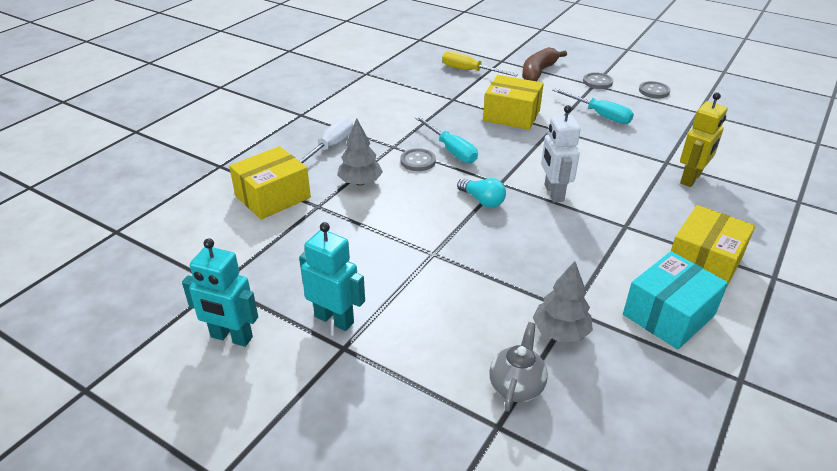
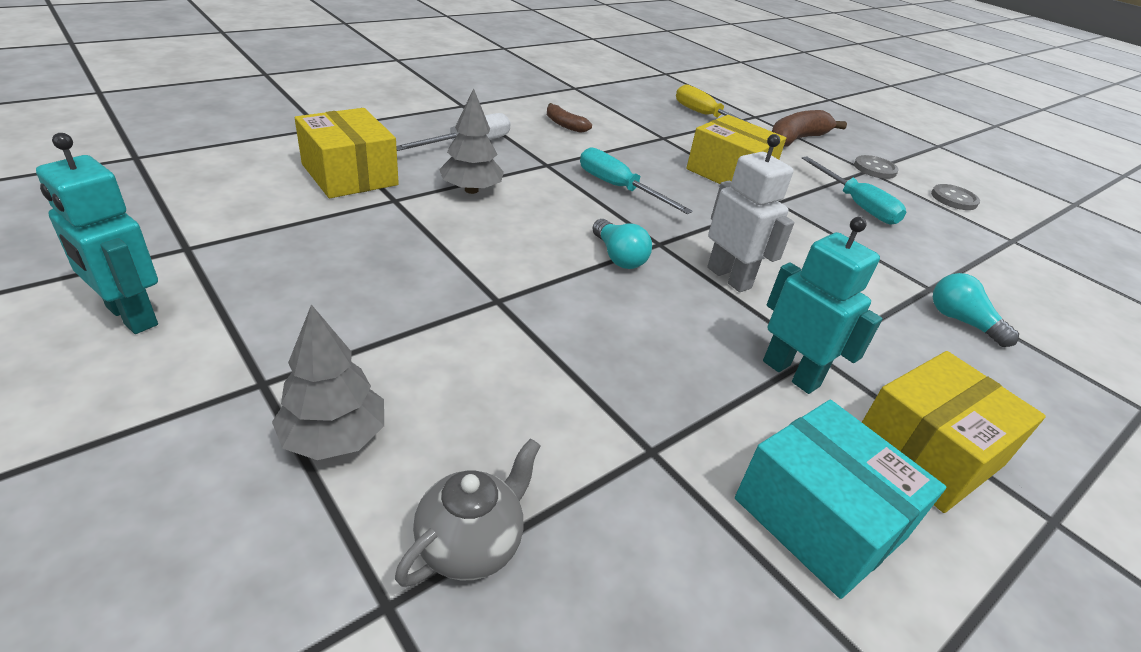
camera: 15 degrees right, 0 degrees up
yellow box [229,146,311,220] -> yellow box turned 75 degrees clockwise [295,108,399,198]
turquoise robot [299,222,365,331] -> turquoise robot moved to [763,217,883,394]
grey button [400,148,436,171] -> none
turquoise screwdriver [414,116,478,163] -> turquoise screwdriver turned 150 degrees clockwise [580,147,693,214]
grey tree [533,261,593,342] -> grey tree moved to [272,304,384,460]
white robot [541,105,581,202] -> white robot turned 135 degrees clockwise [707,134,794,292]
turquoise box [623,251,728,349] -> turquoise box turned 75 degrees clockwise [735,400,946,599]
yellow robot [680,92,727,187] -> turquoise light bulb [933,273,1019,347]
none -> brown banana [547,103,592,133]

